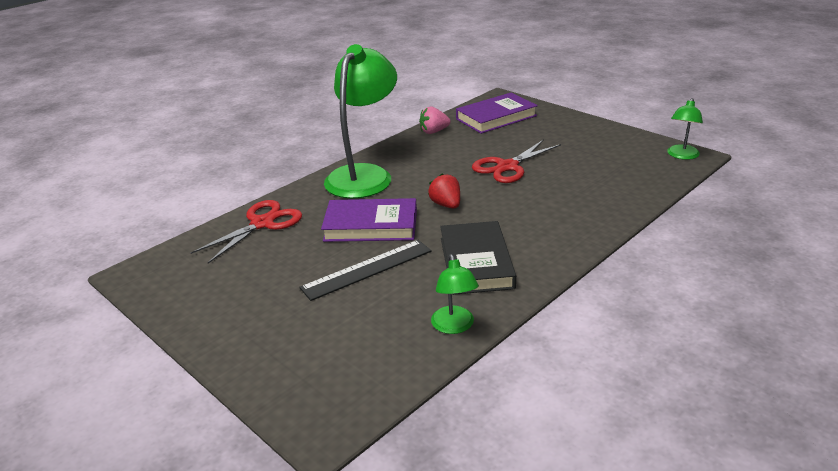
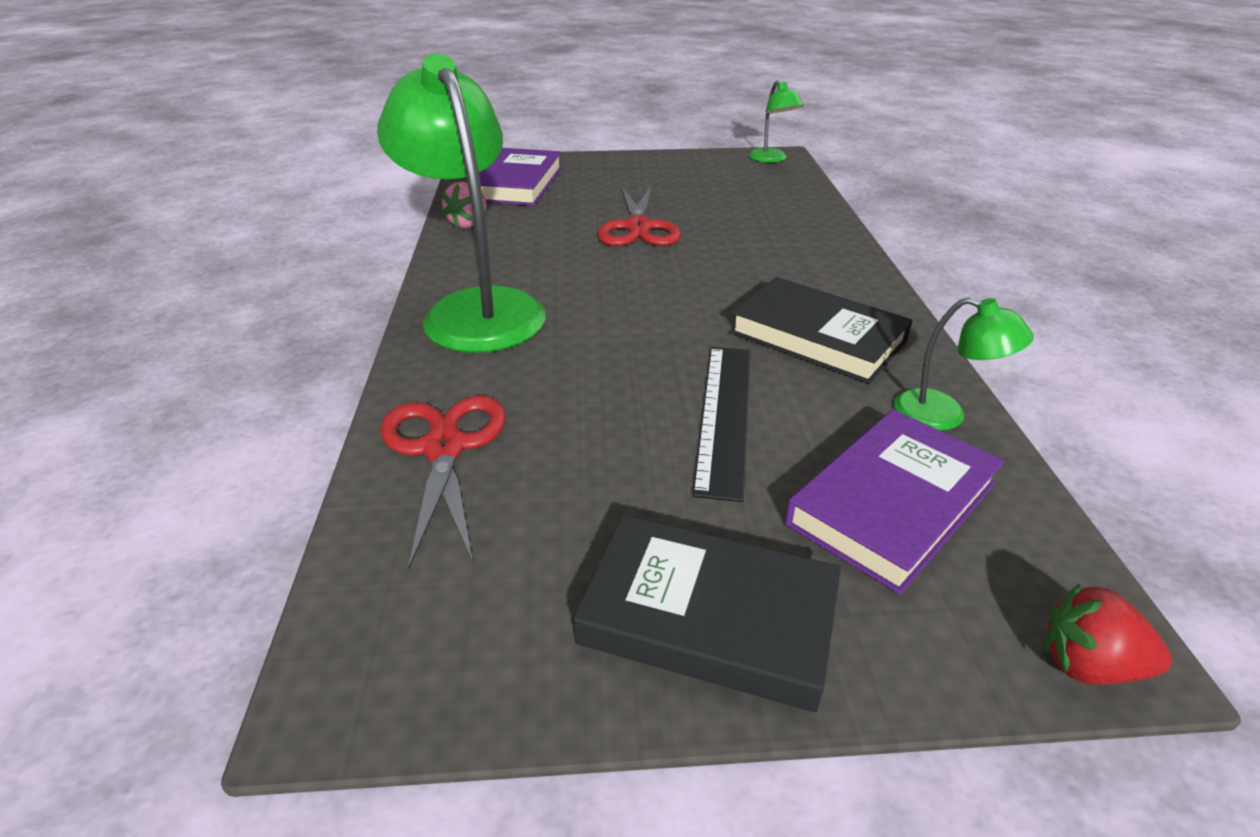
camera: 50 degrees left, 5 degrees up
purple book [321,198,417,242] -> purple book moved to [785,409,1004,594]
red strawberry [428,173,460,209] -> red strawberry moved to [1044,583,1172,685]
none -> black book [573,515,841,712]

